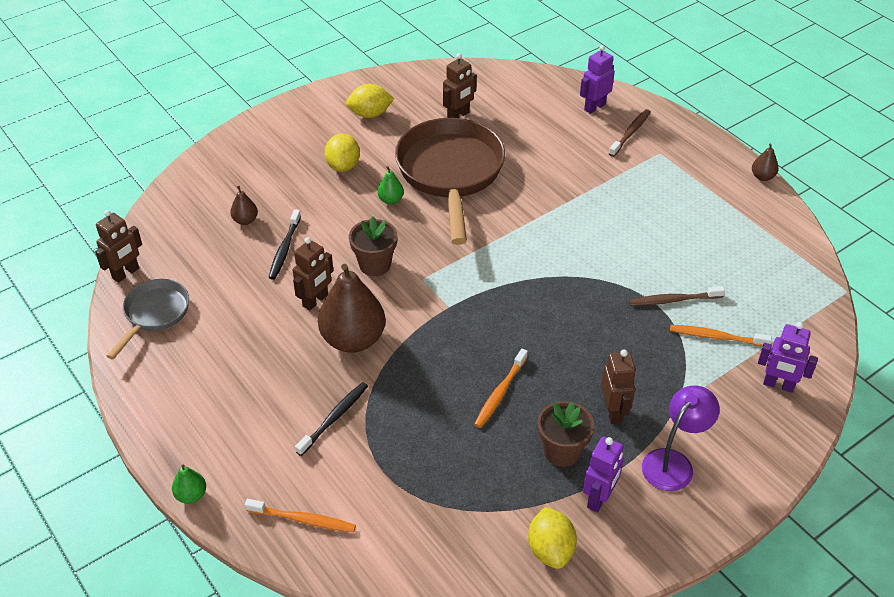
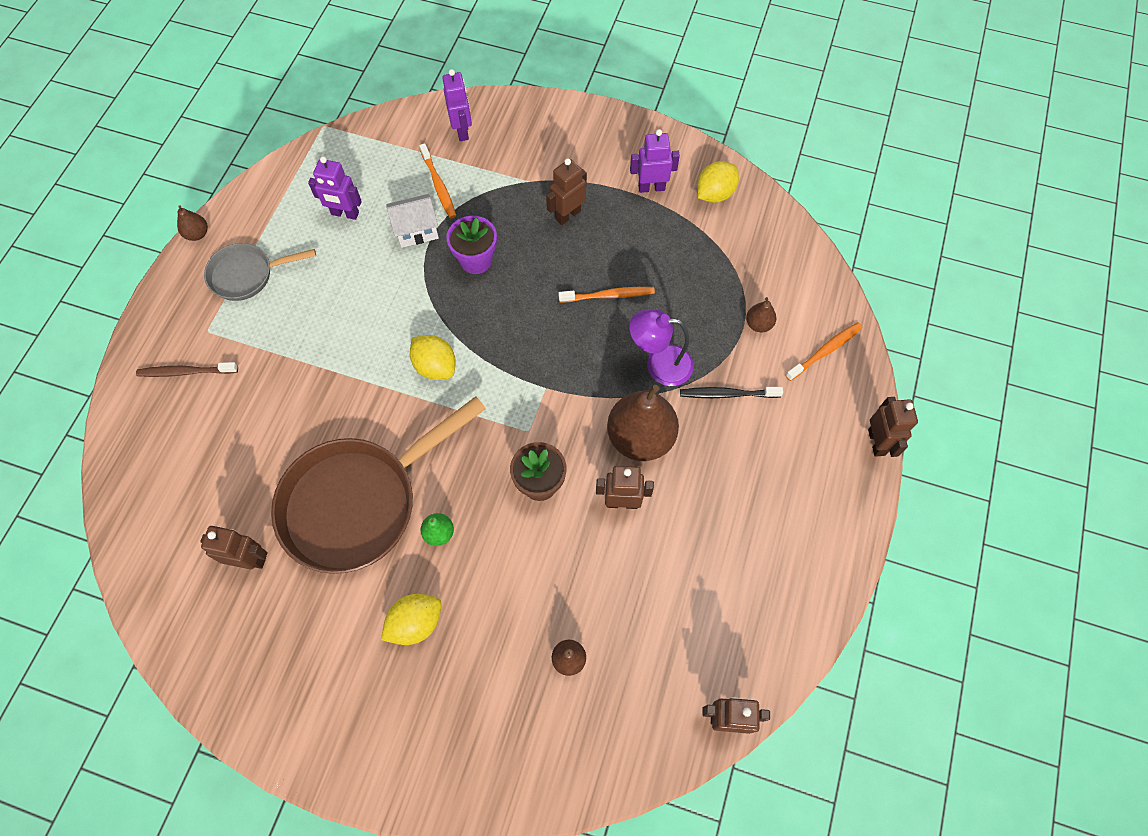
camera: 125 degrees left, 20 degrees up
grey pan [107,279,189,359] -> grey pan moved to [204,243,316,301]
green pear [172,464,206,504] -> brown robot [868,397,918,457]
orange toothbrush [245,499,356,533] -> orange toothbrush turned 75 degrees clockwise [785,322,862,381]
black toothbrush [269,209,301,280] -> none
yellow lemon [346,84,394,118] -> yellow lemon moved to [410,335,456,380]
brown flower pot [537,401,594,467] -> none
purple robot [580,45,615,114] -> purple robot moved to [308,156,362,220]
brown toothbrush [629,286,725,306] -> white house [386,194,439,248]
purple lamp [642,386,720,491] -> purple lamp moved to [629,309,694,386]
none -> purple flower pot [446,216,497,274]
none -> brown pear [746,297,776,332]

